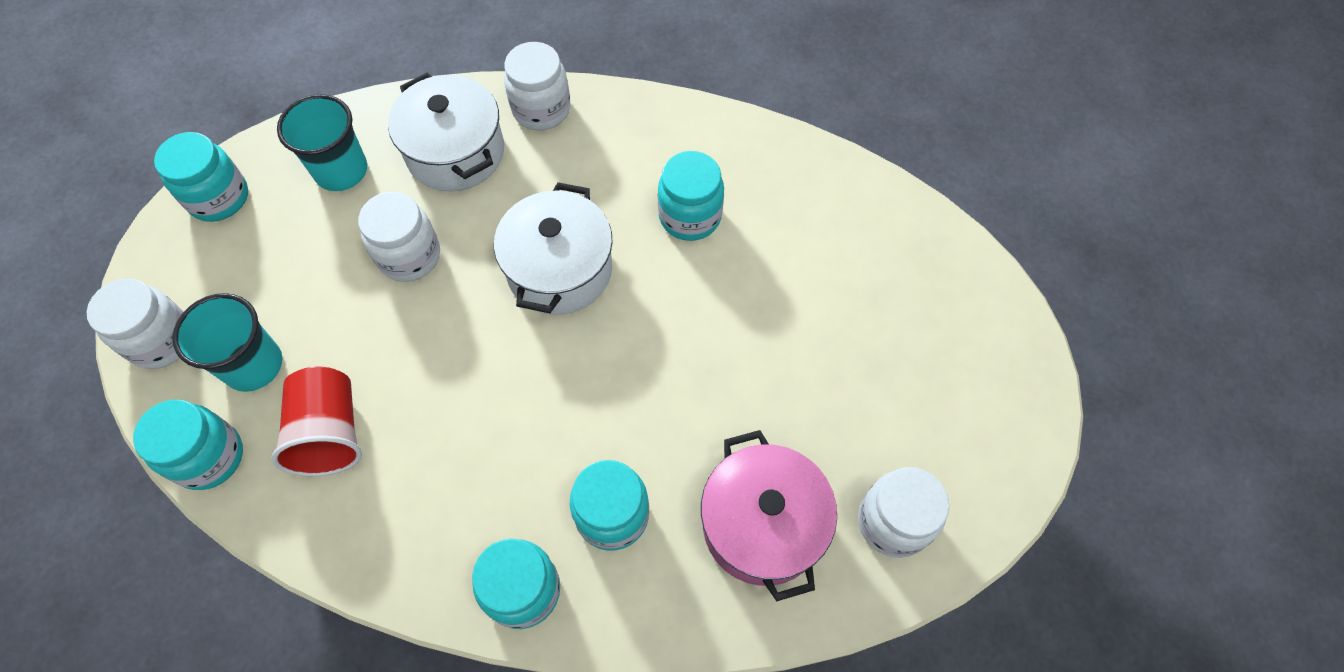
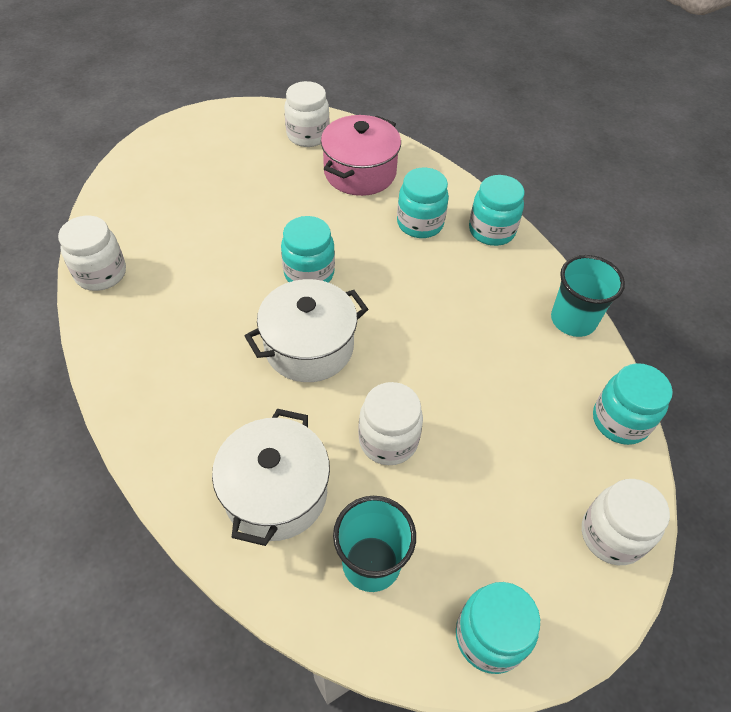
camera: 135 degrees left, 10 degrees down
turquoise cup [172,293,282,392] -> turquoise cup moved to [551,255,625,337]
red cup [271,367,362,476] -> none
white jar [504,42,571,130] -> white jar moved to [58,216,126,291]
turquoise jar [658,151,724,241] -> turquoise jar moved to [281,216,335,283]

